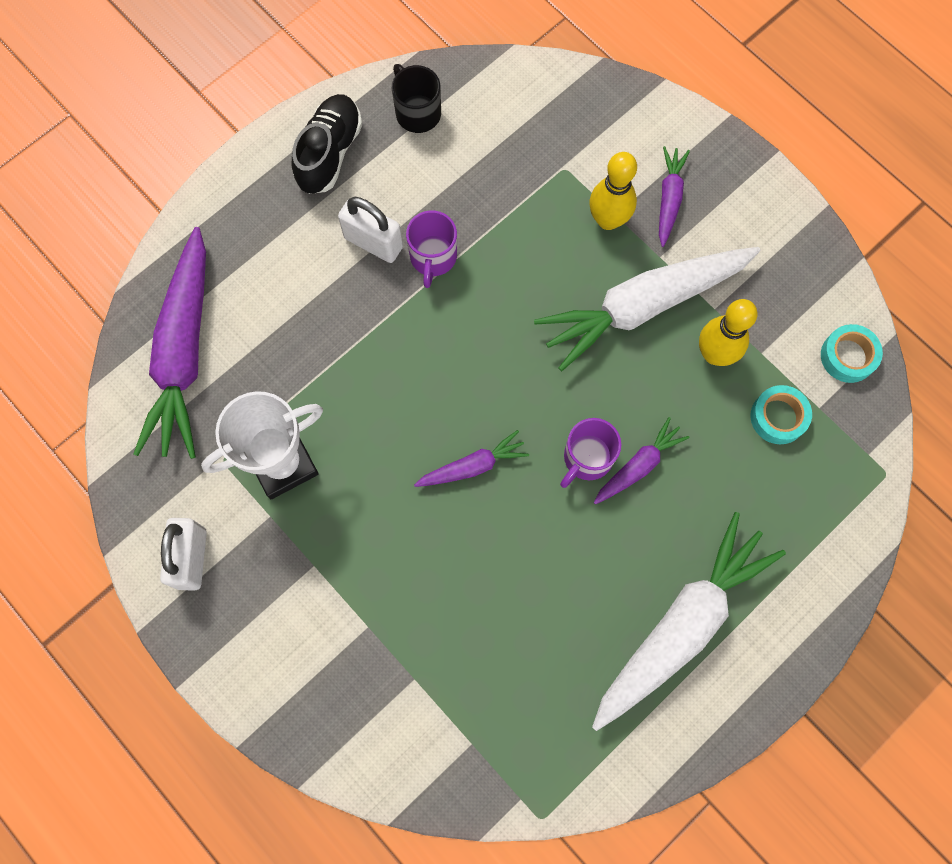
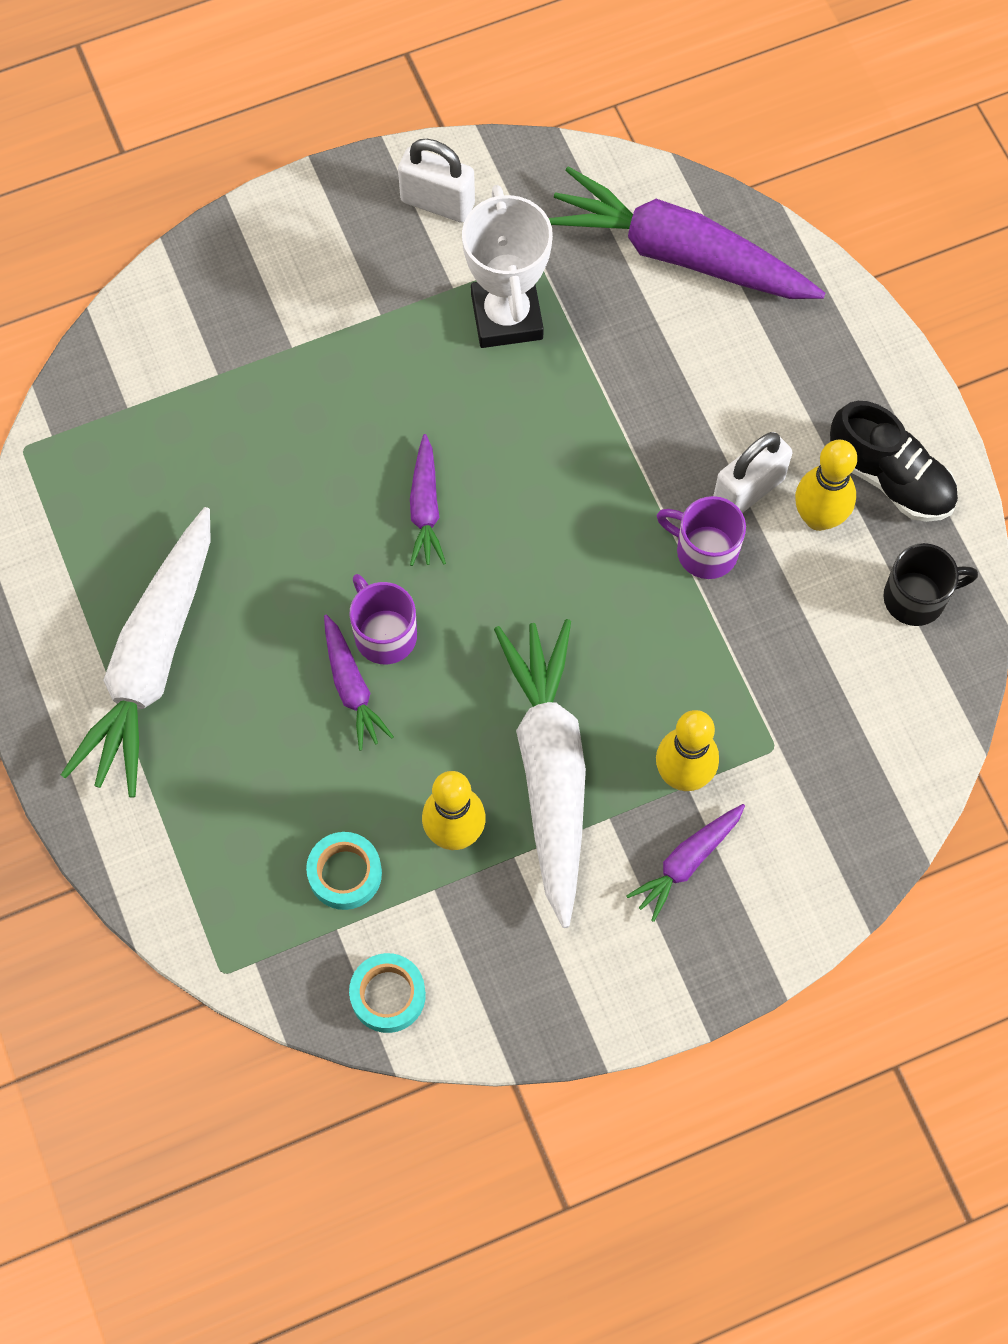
camera: 110 degrees right, 5 degrees down
white carrot [592,512,786,731] -> white carrot turned 45 degrees clockwise [61,507,211,798]
purple carrot [659,146,690,247] -> purple carrot turned 105 degrees clockwise [626,804,745,922]
none -> yellow bowling pin [795,440,857,531]

